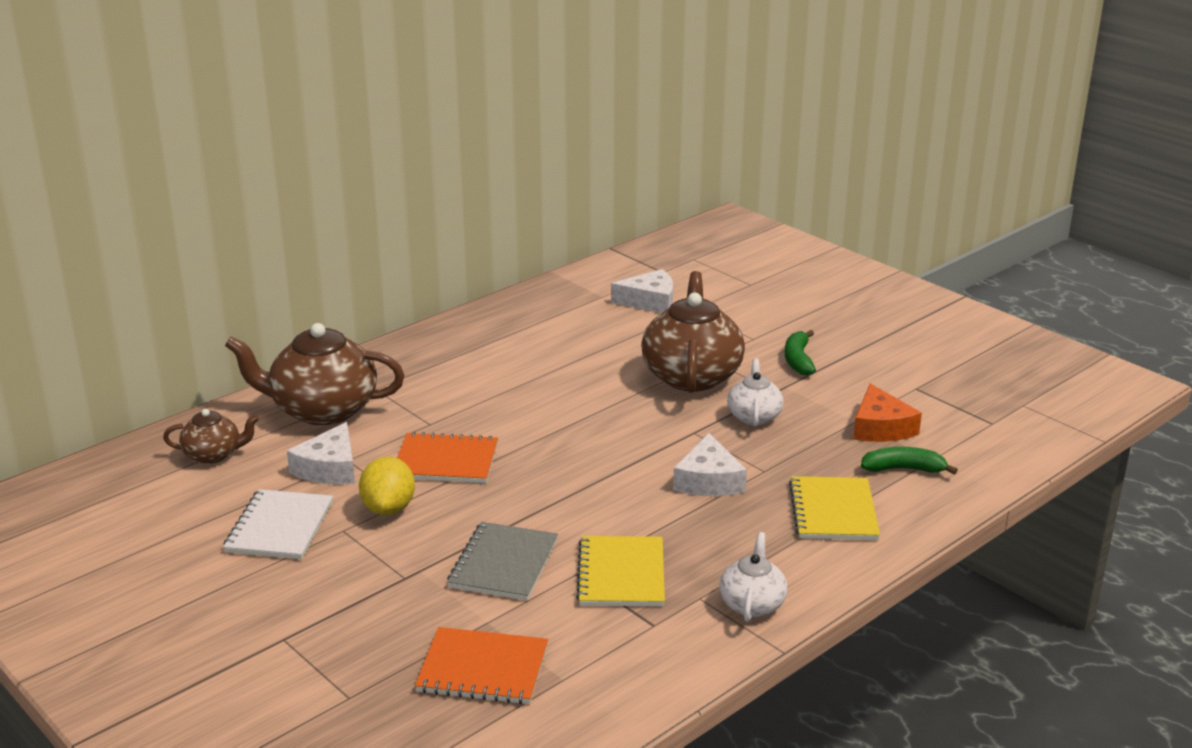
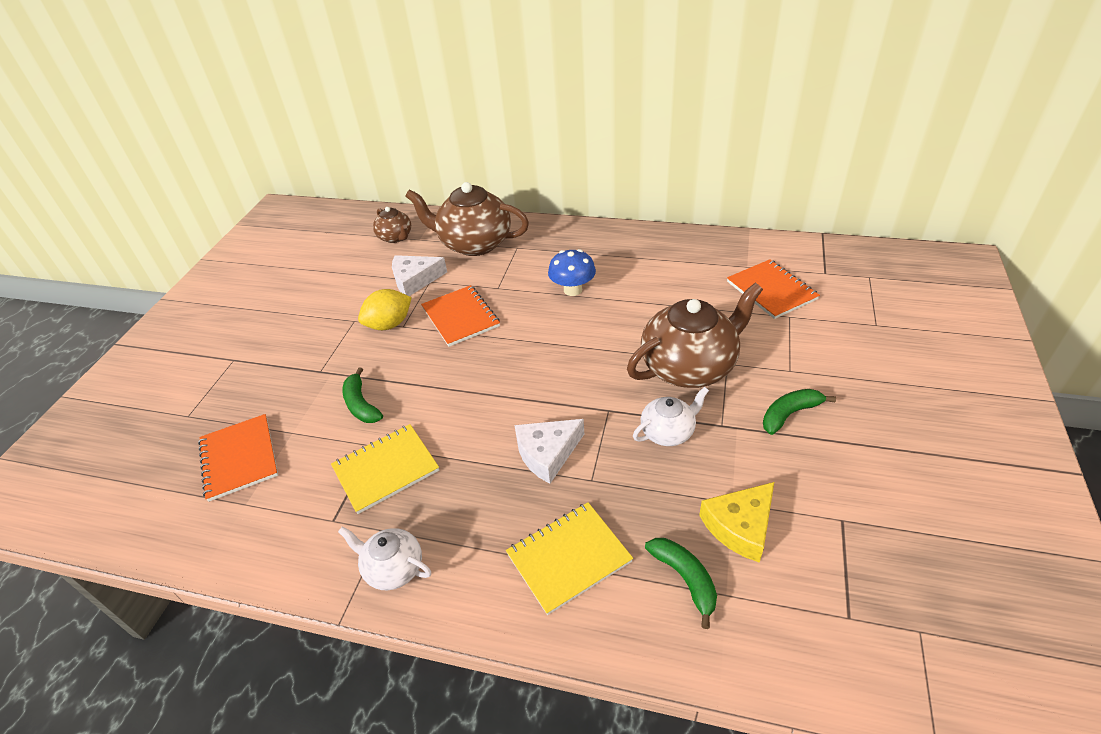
camera: 60 degrees right, 15 degrees up
white notebook [223,489,333,559] -> none
brown teapot [225,323,404,426] -> brown teapot turned 45 degrees counterclockwise [405,182,529,256]
grey notebook [447,522,558,600] -> green banana [342,367,383,423]
white cheese [611,269,673,313] -> orange notebook [727,259,820,319]
white teapot [719,532,787,622] -> white teapot turned 135 degrees counterclockwise [338,527,431,590]
orange cheese [853,383,922,442] -> yellow cheese [699,482,774,563]
none -> blue mushroom [548,249,596,296]

